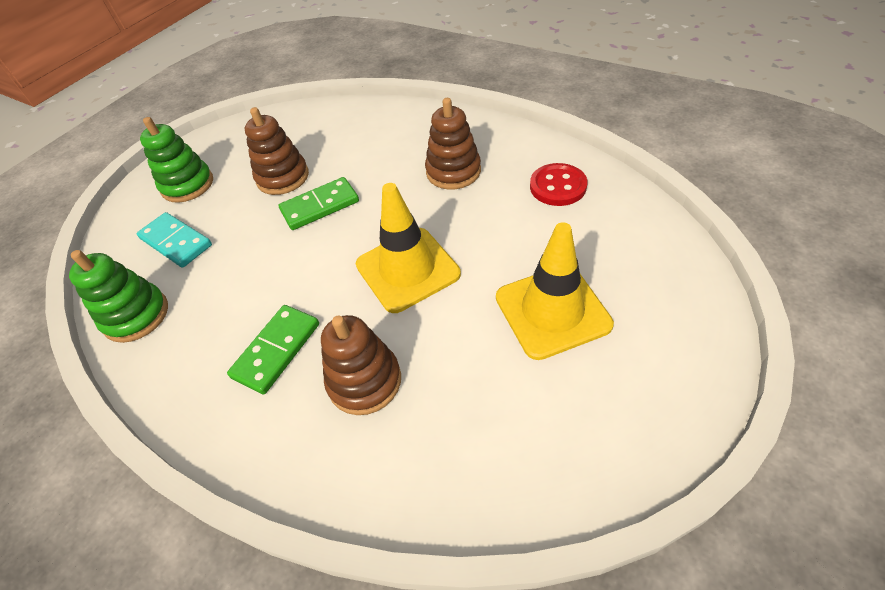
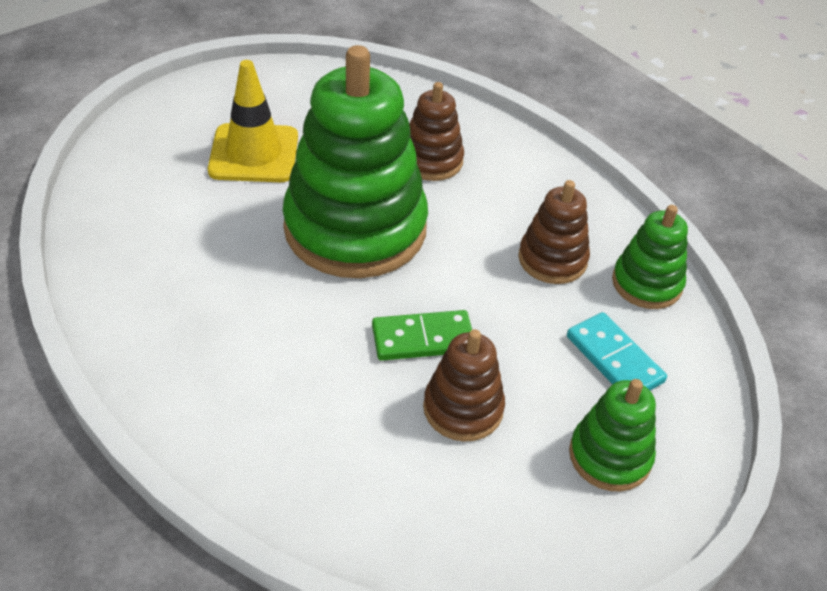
camera: 170 degrees left, 5 degrees down
green domino [227,305,319,395] -> none
yellow traffic cone [356,183,461,313] -> green stacking toy [283,45,428,278]
brown stacking toy [425,98,481,190] -> brown stacking toy moved to [518,180,590,284]
red button [530,163,587,206] -> none

